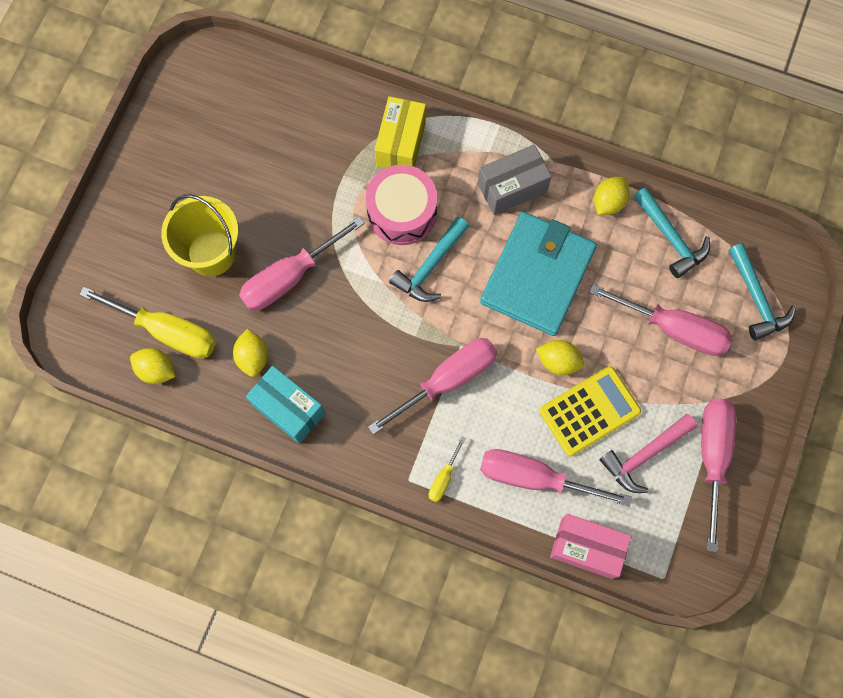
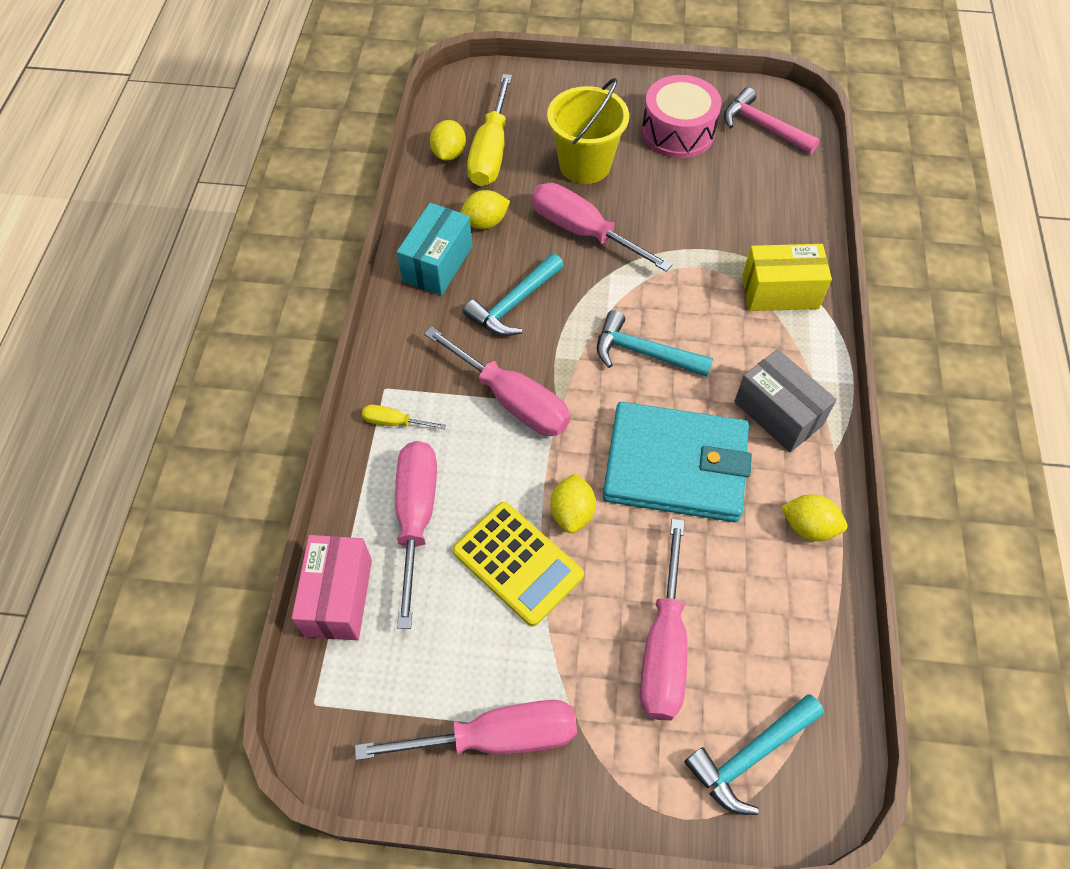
camera: 75 degrees right, 15 degrees down
pink drum [366,165,437,245] -> pink drum moved to [642,75,721,158]
pink hammer [599,414,697,493] -> pink hammer moved to [724,87,820,154]
turquoise hammer [634,187,710,278] -> turquoise hammer moved to [463,253,564,336]

